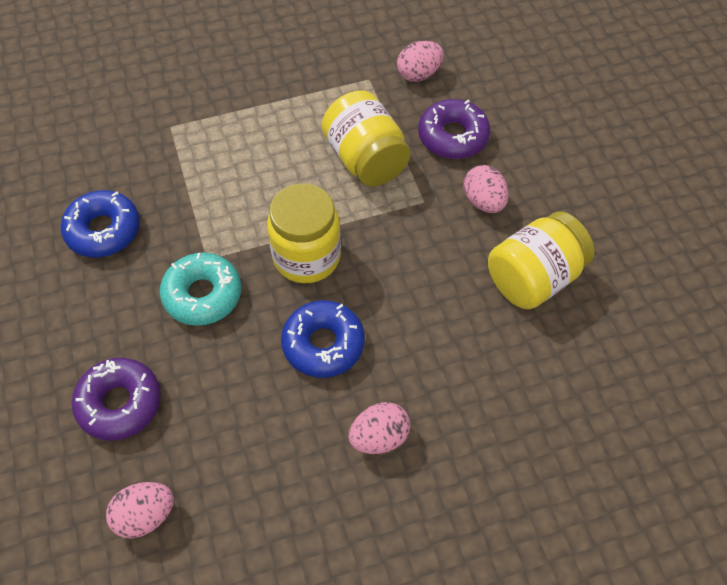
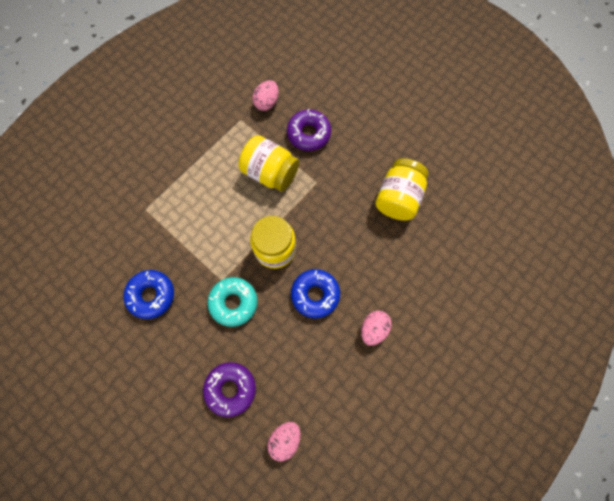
camera: 30 degrees left, 15 degrees up
pink egg [463,165,509,213] -> none

